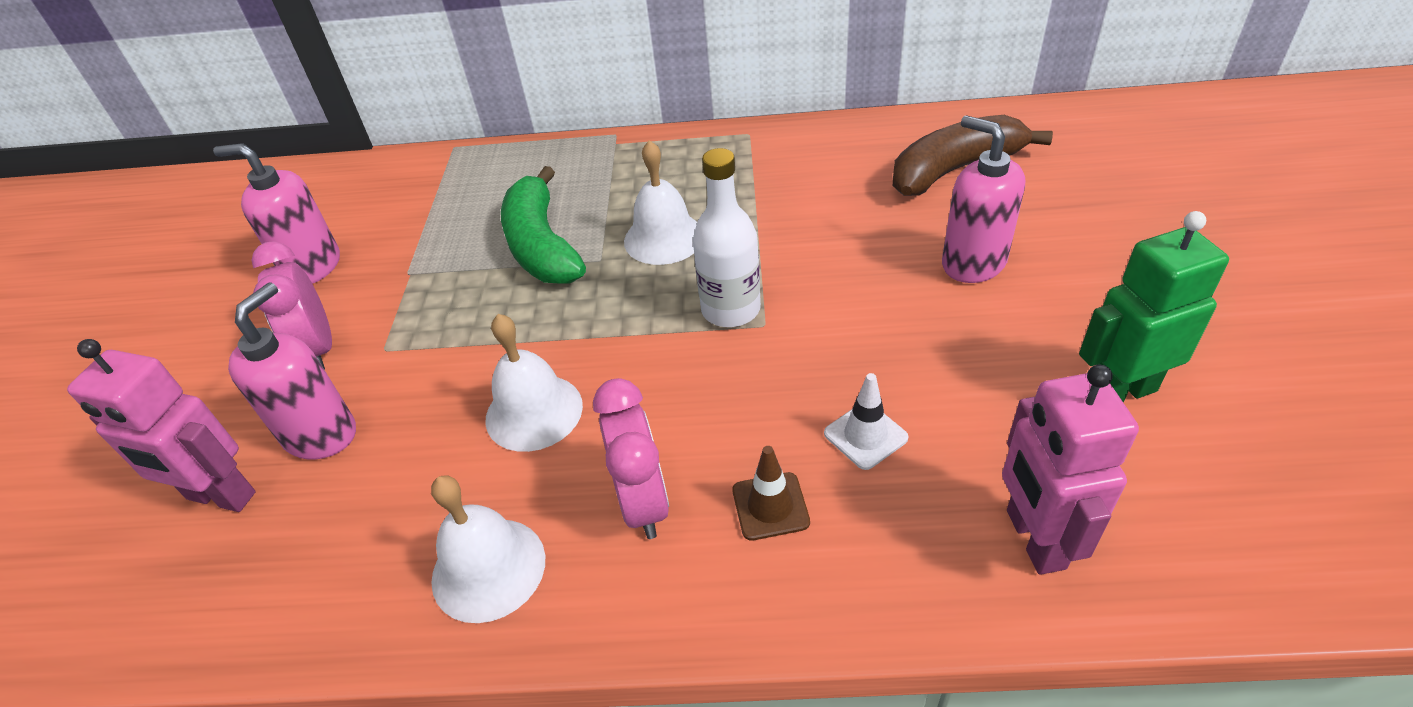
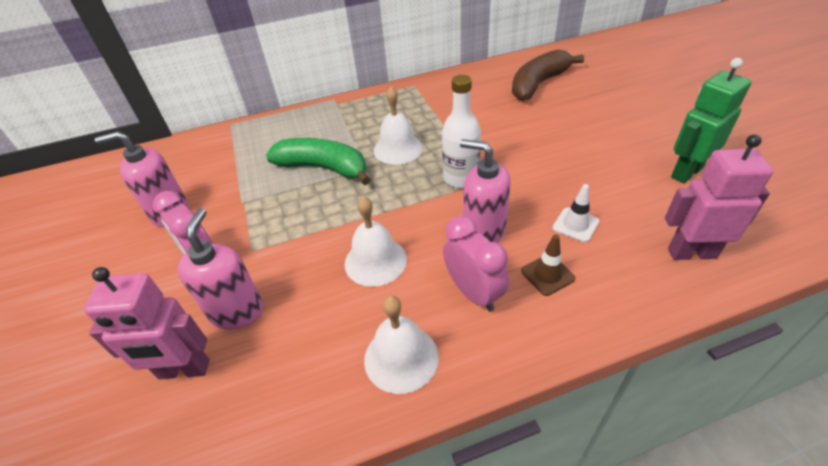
camera: 20 degrees left, 0 degrees up
green banana [501,166,586,284] -> green banana turned 150 degrees clockwise [266,138,371,185]
pink soap dispenser [942,115,1025,283] -> pink soap dispenser moved to [460,139,511,243]
pink robot [1002,365,1139,575] -> pink robot turned 120 degrees clockwise [665,134,773,260]

